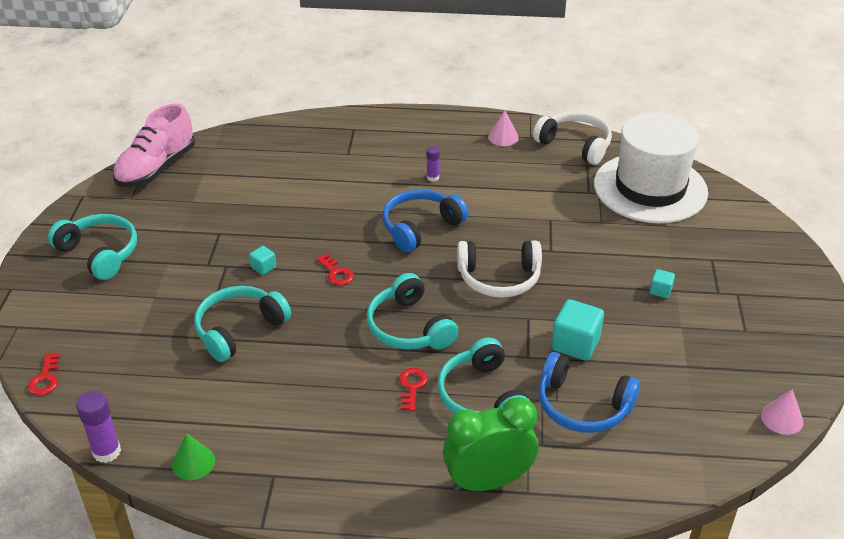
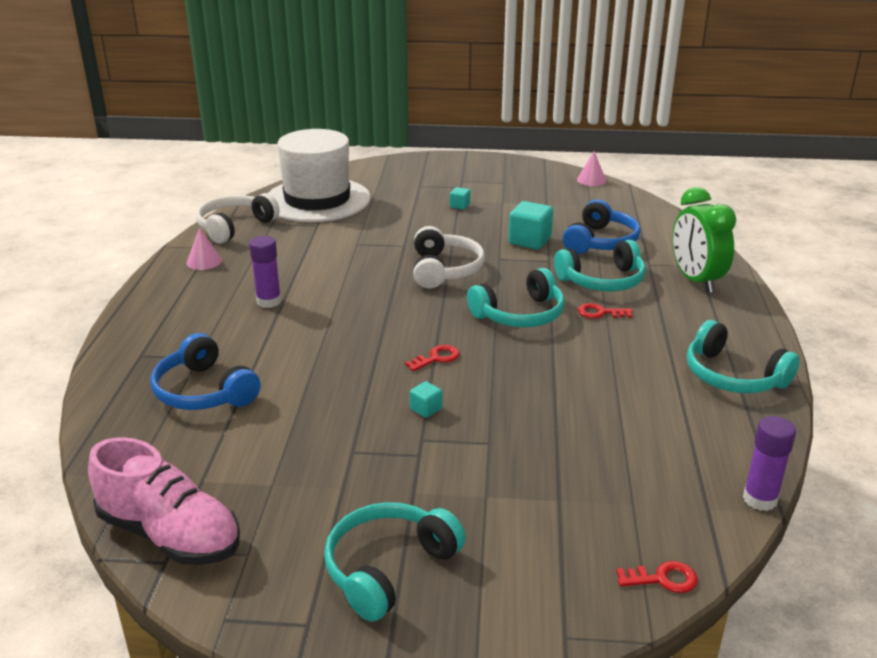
camera: 90 degrees left, 10 degrees down
green cone [172,433,215,480] -> none
turquoise headphones [194,286,291,362] -> turquoise headphones moved to [687,320,800,393]
blue headphones [382,189,469,252] -> blue headphones moved to [150,333,261,410]
purple glue stick [427,146,440,182] -> purple glue stick [249,236,281,308], size x1.69

